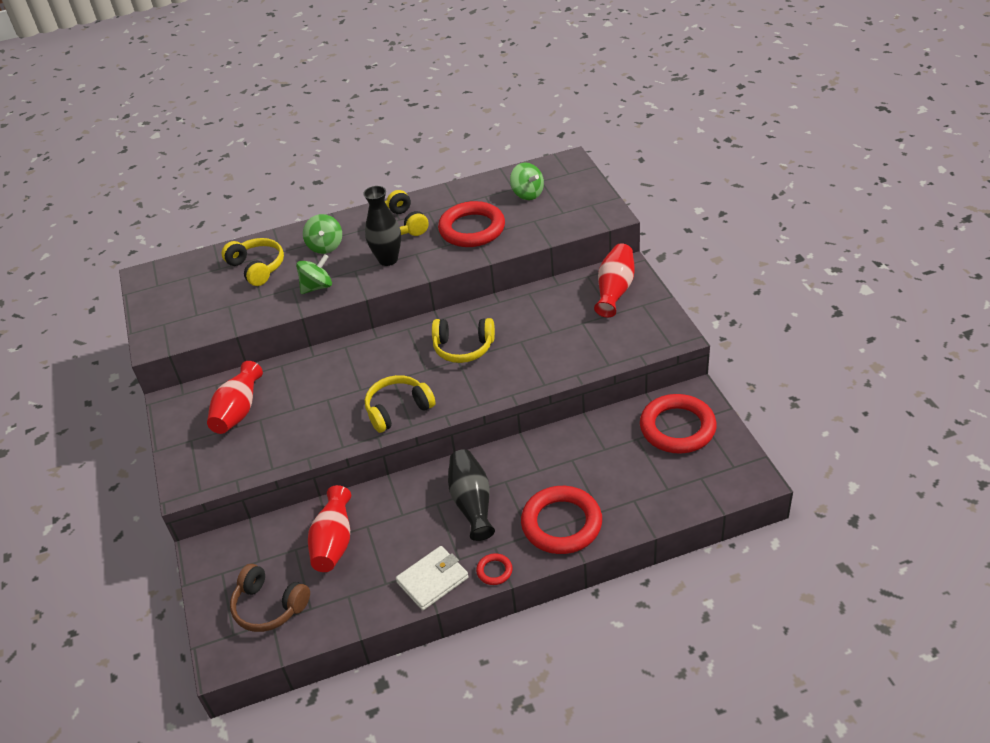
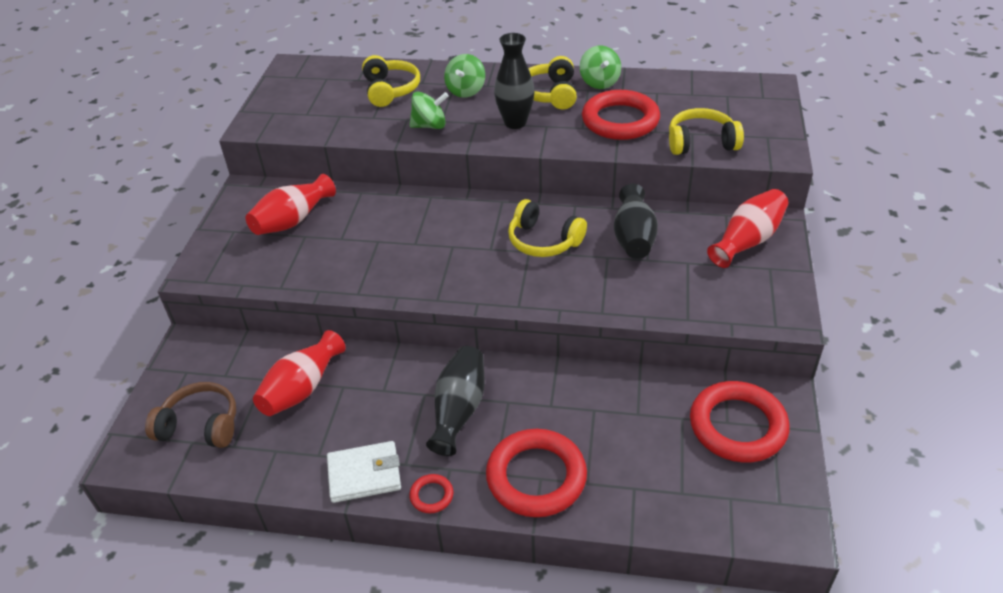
camera: 25 degrees right, 0 degrees up
brown headphones [230,564,310,632] -> brown headphones turned 135 degrees clockwise [145,382,236,448]
yellow headphones [365,375,436,433] -> yellow headphones moved to [669,108,744,155]
green spinning top [510,162,544,200] -> green spinning top moved to [580,46,621,89]
none -> black vase [614,184,658,259]

